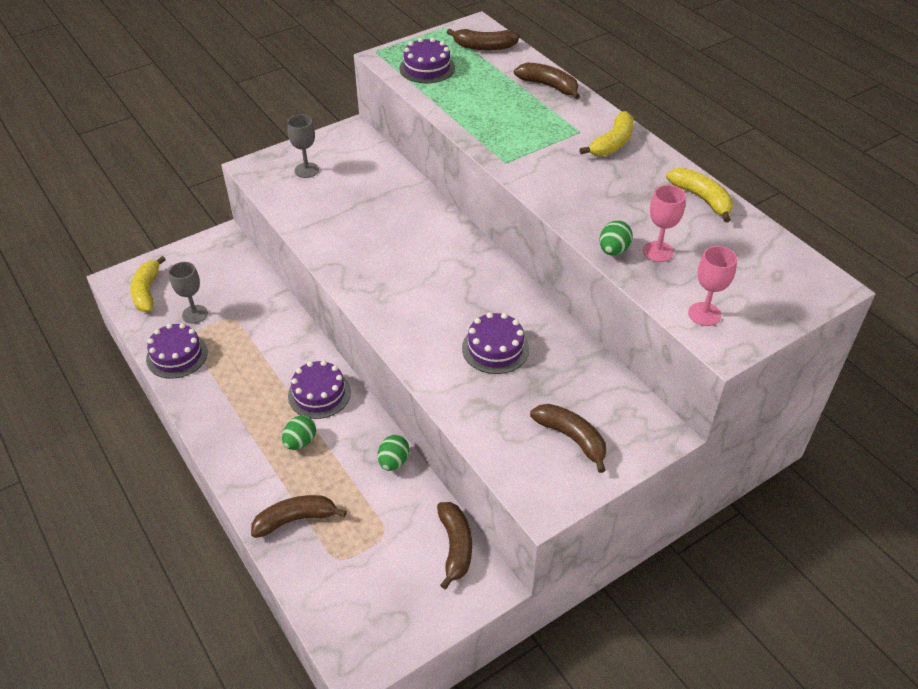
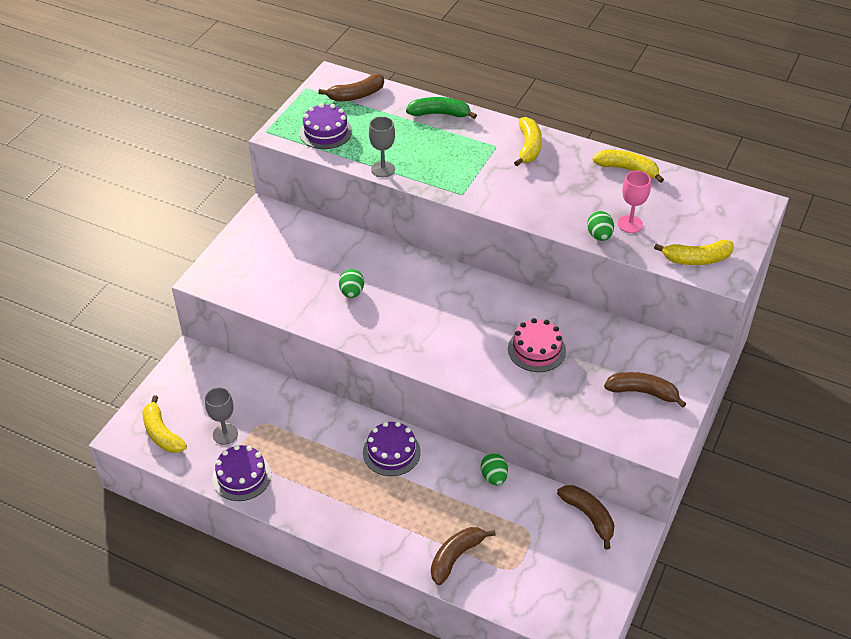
camera: 30 degrees left, 0 degrees up
green egg [282,415,316,450] -> green egg moved to [339,269,364,298]
grey goblet [287,114,319,178] -> grey goblet moved to [369,117,395,177]
purple cake [462,312,529,374] -> pink cake [508,318,566,372]
brown banana [514,62,580,99] -> green banana [406,97,477,119]
pink goblet [688,246,737,326] -> yellow banana [654,240,734,265]

